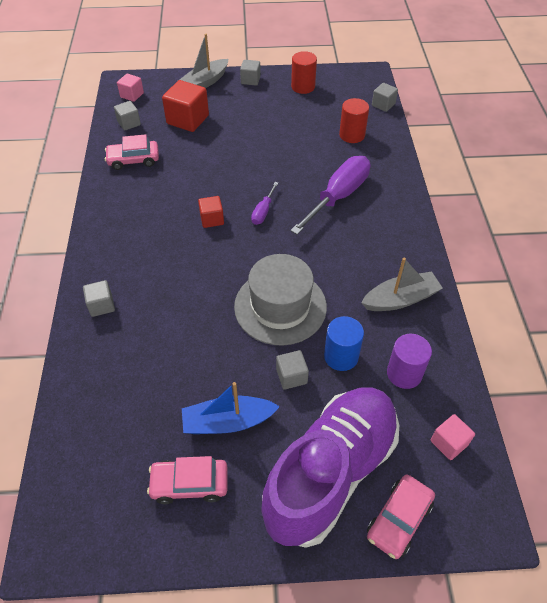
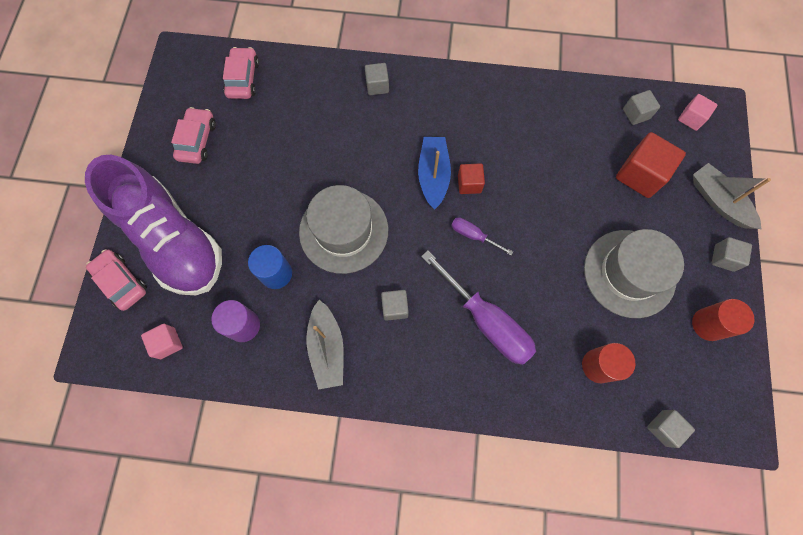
camera: 100 degrees right, 20 degrees up
pink car [105,134,159,170] -> pink car moved to [223,47,259,99]
blue boat [182,382,280,434] -> blue boat moved to [418,137,451,210]
grey cube [276,350,309,390] -> grey cube moved to [381,290,409,321]
none -> grey hat [584,229,684,318]

